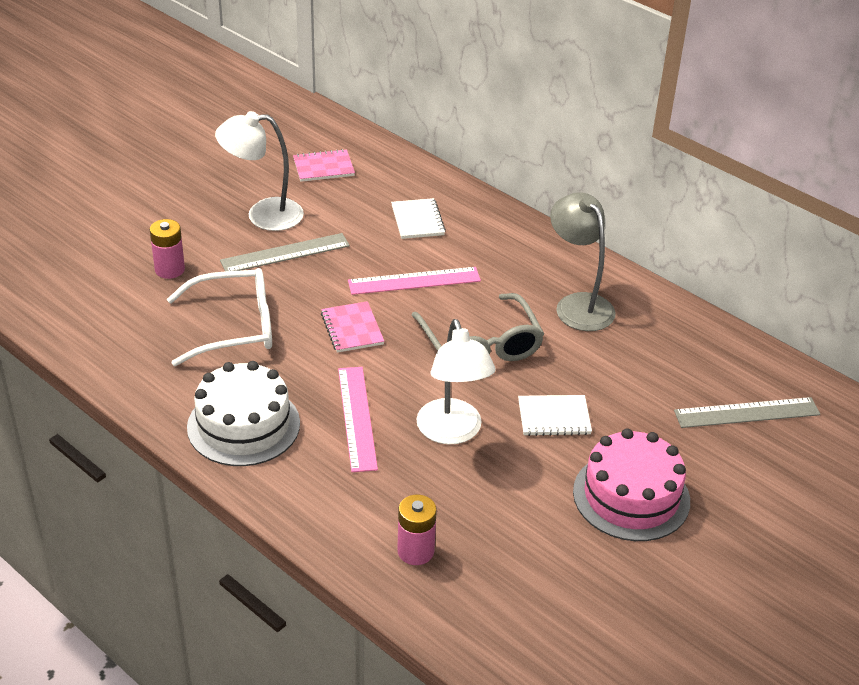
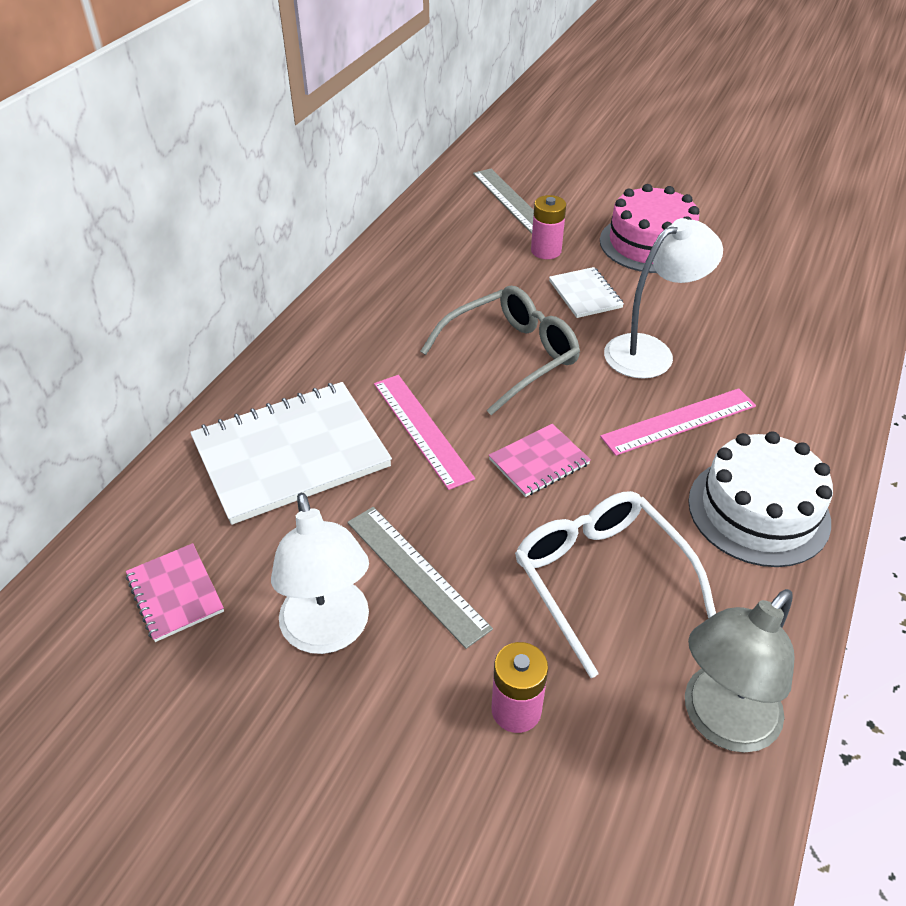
camera: 105 degrees left, 5 degrees up
white notebook [391,198,446,239] -> white notebook [190,382,392,525], size x2.06
pink battery [397,494,437,565] -> pink battery moved to [531,195,566,259]
grey lamp [550,193,616,331] -> grey lamp moved to [685,589,795,753]

